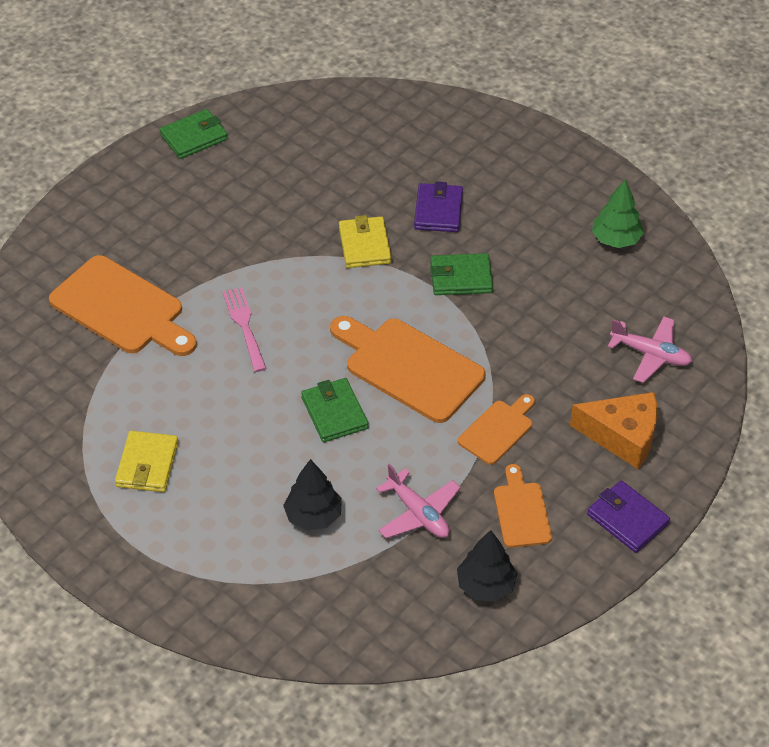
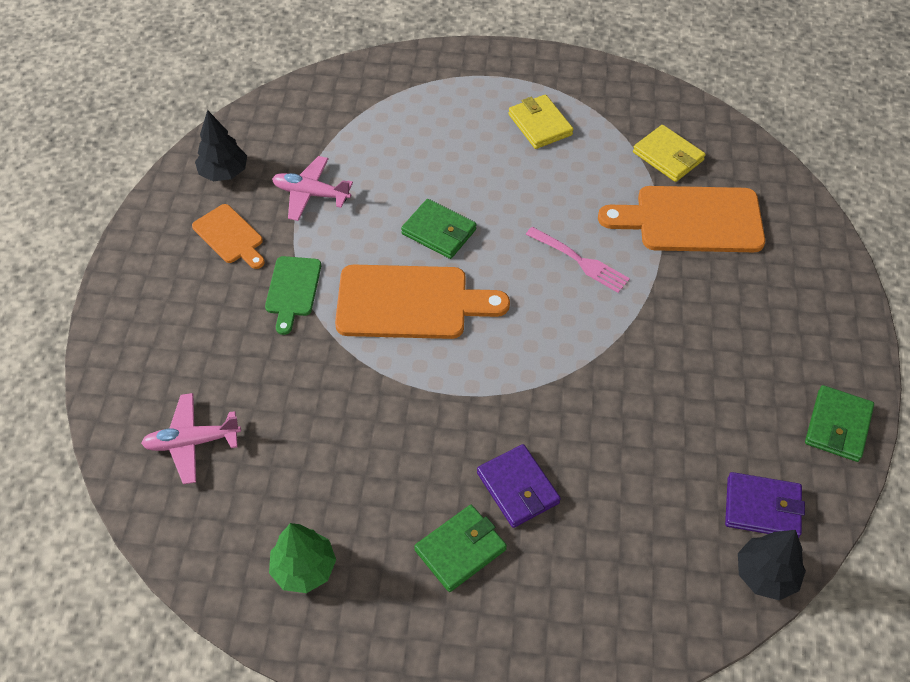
camera: 145 degrees right, 5 degrees up
black tree [283,459,342,531] -> black tree moved to [738,530,806,600]
yellow wallet [339,215,391,268] -> yellow wallet moved to [633,125,706,182]
green wallet [430,253,493,295] -> green wallet moved to [414,505,507,592]
orange cutting board [458,394,535,465] -> green cutting board [265,256,321,335]
orange cheese [570,392,658,469] -> none
purple wallet [587,480,670,553] -> purple wallet moved to [725,472,805,538]

